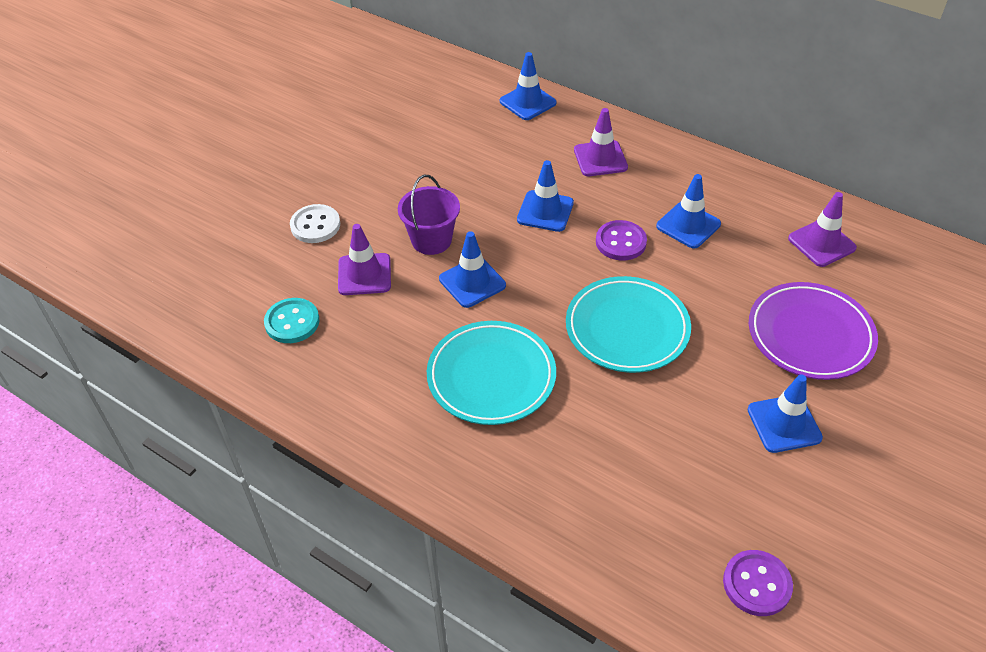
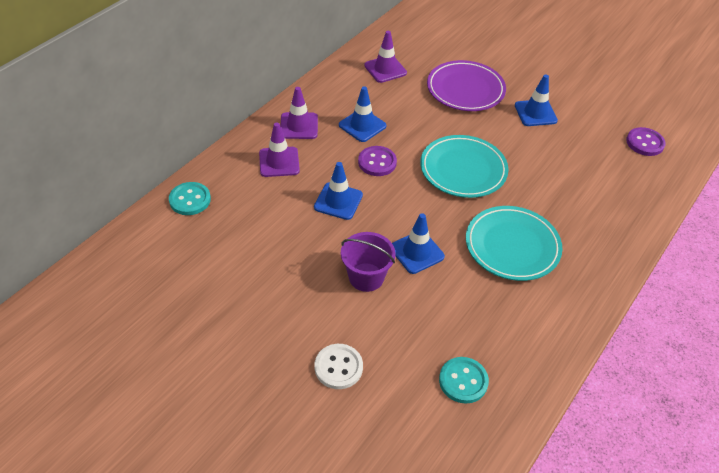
camera: 90 degrees left, 0 degrees up
purple traffic cone [338,224,391,295] -> purple traffic cone moved to [280,87,318,139]
blue traffic cone [500,52,557,120] -> turquoise button [169,182,211,215]

